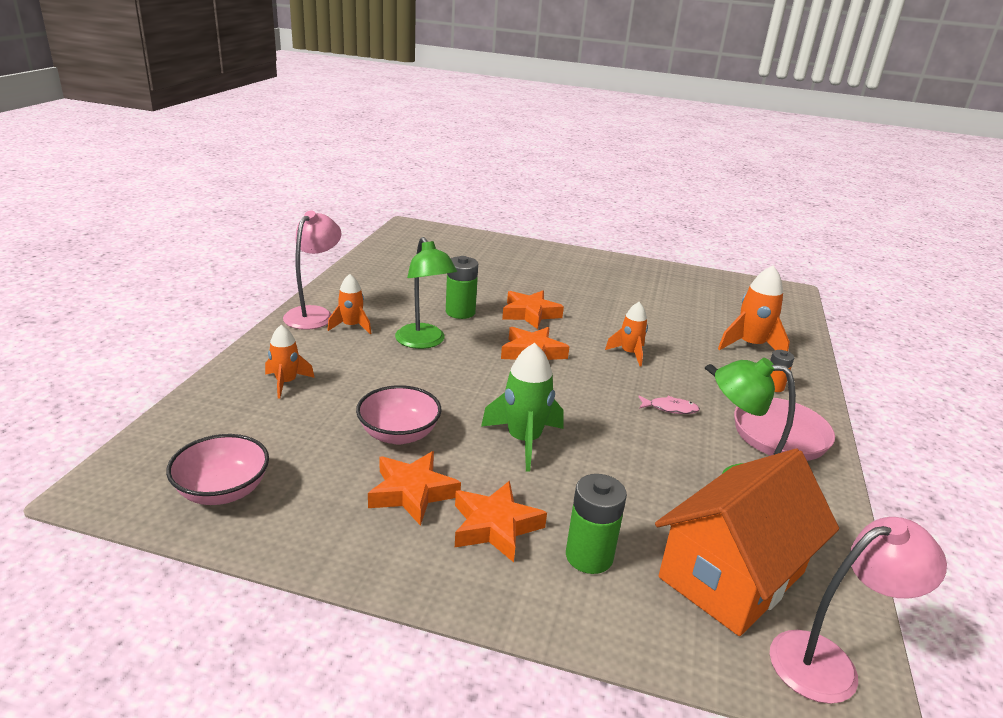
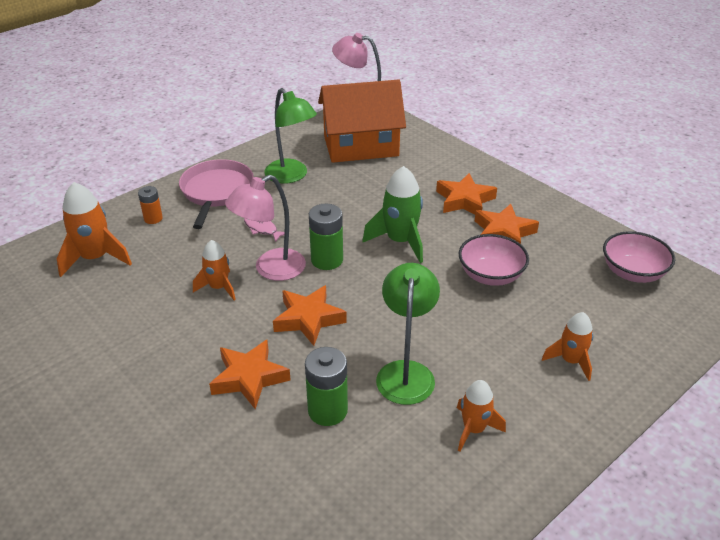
camera: 145 degrees left, 10 degrees up
pink lamp [283,211,341,330] -> pink lamp moved to [225,175,306,281]
green battery [566,474,627,574] -> green battery moved to [309,204,343,270]

